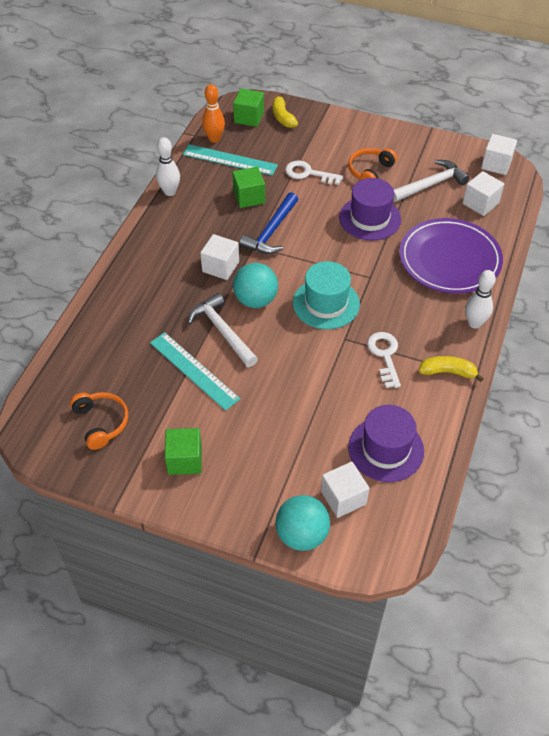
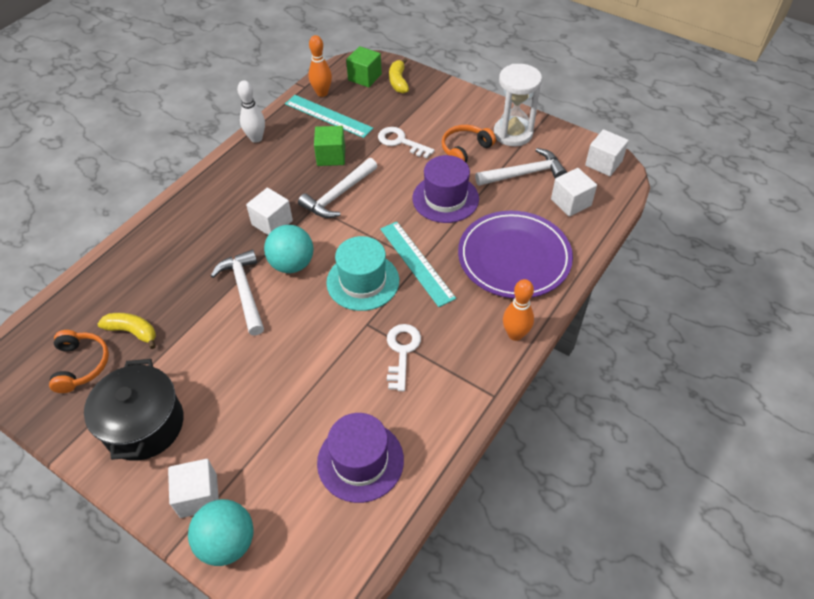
camera: 15 degrees right, 0 degrees up
turquoise ruler [150,332,240,411] -> turquoise ruler moved to [380,222,456,307]
green cube [165,428,202,475] -> black pot [84,359,184,461]
blue hammer [239,192,298,254] -> white hammer [298,158,377,218]
white cube [321,462,369,518] -> white cube moved to [168,459,219,518]
yellow banana [419,356,484,382] -> yellow banana moved to [98,313,156,349]
white bowling pin [465,270,496,329] -> orange bowling pin [503,279,534,341]
none -> white hourglass [494,64,542,146]

